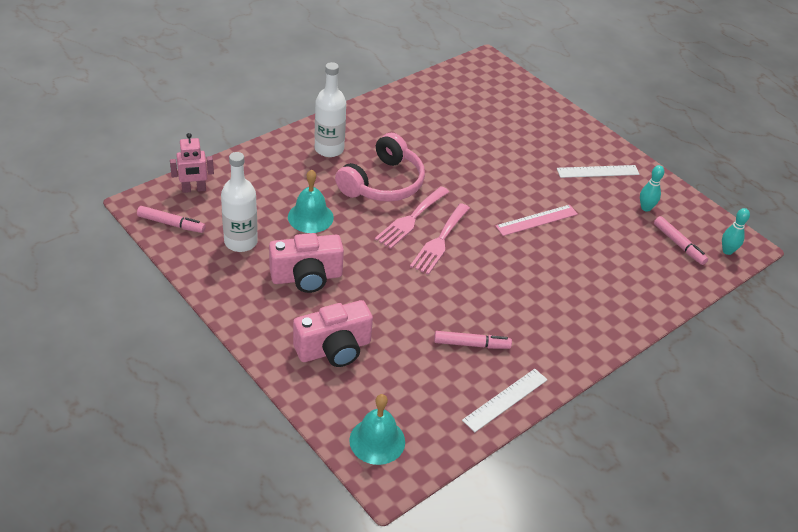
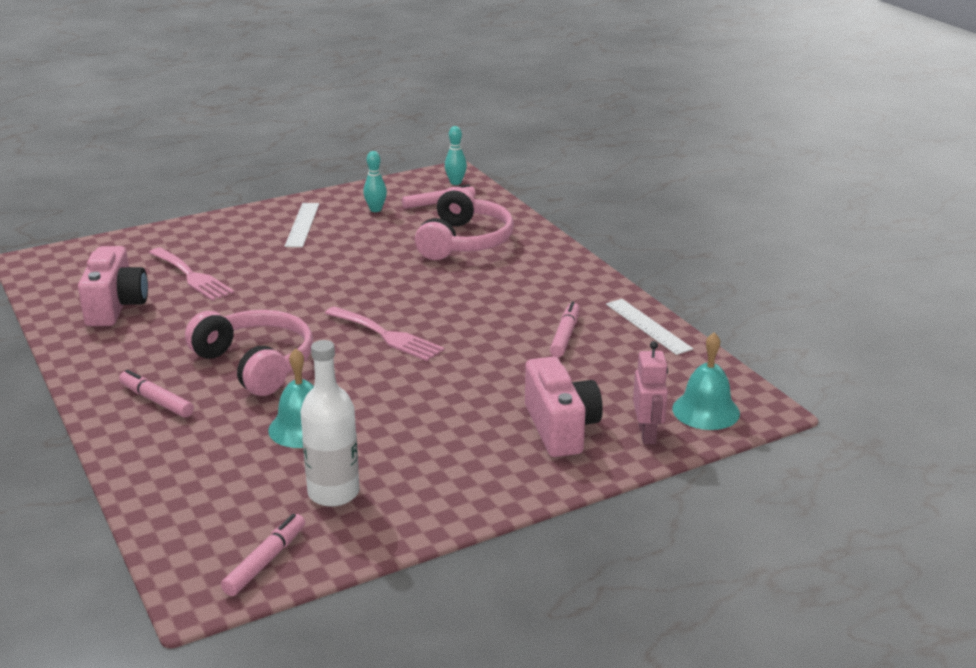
camera: 75 degrees left, 15 degrees down
pink robot [170,133,214,193] -> pink robot moved to [633,341,668,444]
pink camera [269,233,344,293] -> pink camera moved to [78,246,148,326]
white bottle [315,62,346,157] -> pink marker [119,370,194,418]
pink fork [375,186,449,249] -> pink fork moved to [149,247,234,301]
pink ruler [496,205,578,236] -> none
none -> pink headphones [415,187,514,260]

